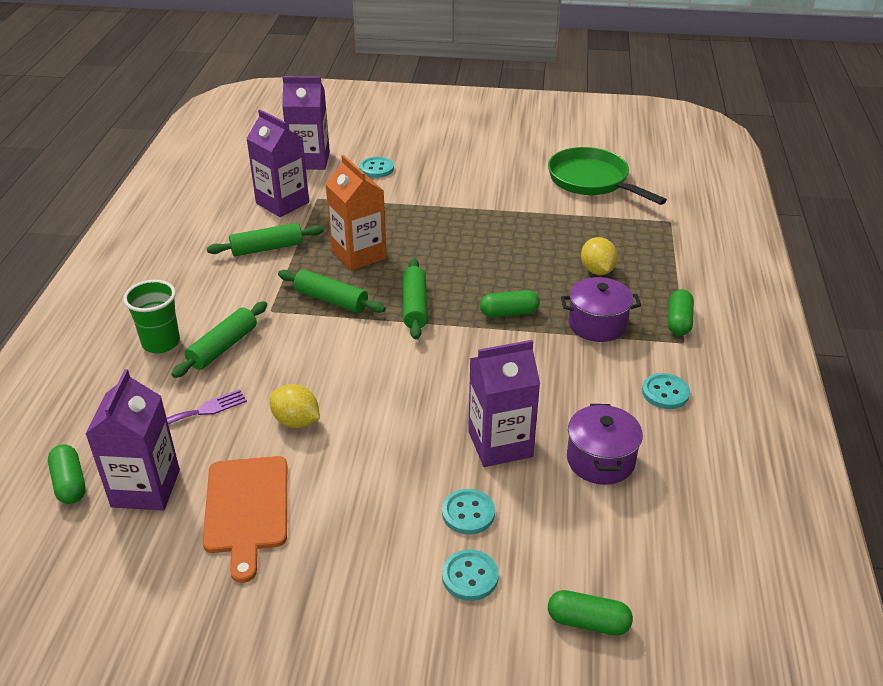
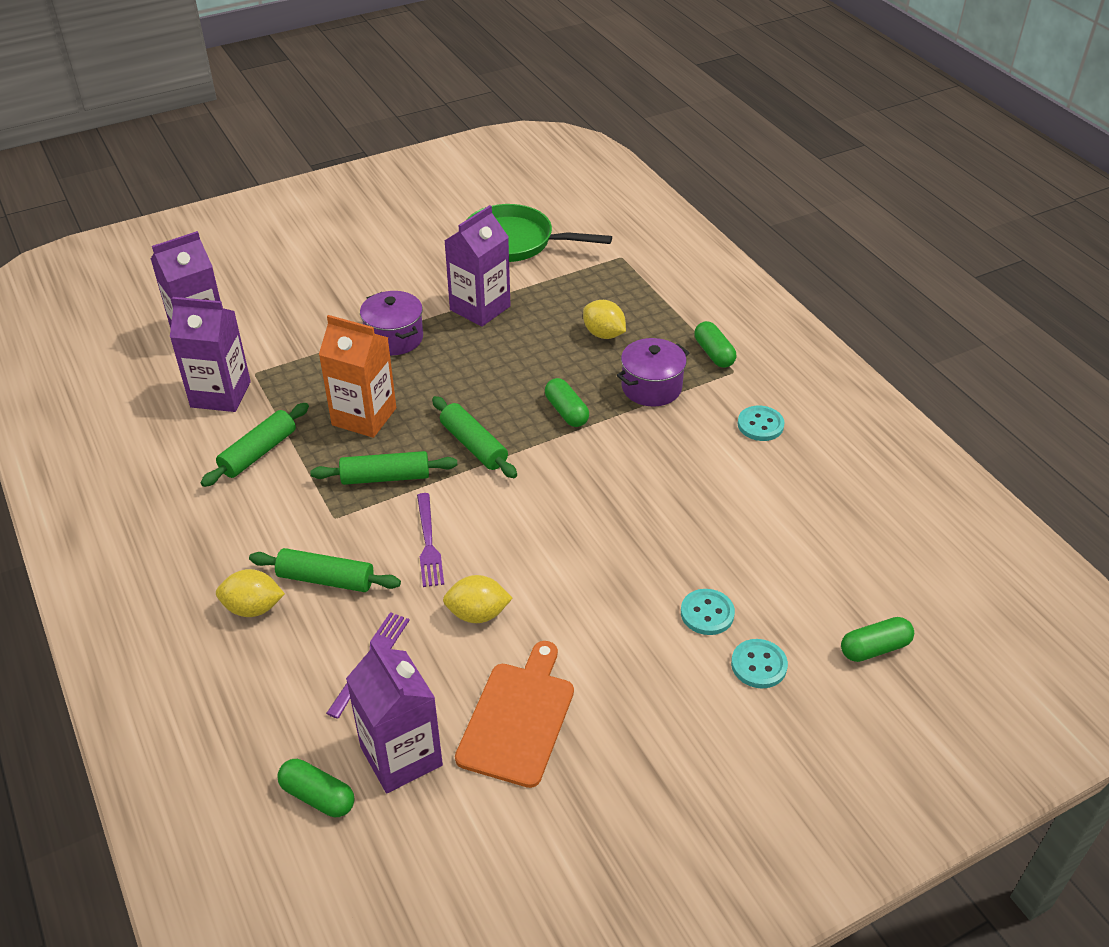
camera: 35 degrees left, 5 degrees up
green cup [123,280,180,353] -> yellow lemon [216,569,285,617]
green rolling pin [171,301,267,378] -> green rolling pin turned 75 degrees counterclockwise [249,548,401,592]
orange cutting board [203,456,287,583] -> orange cutting board turned 120 degrees counterclockwise [455,641,574,788]
turquoise button [359,157,394,178] -> none
purple carton [468,340,540,467] -> purple carton moved to [445,205,511,327]
green capsule [480,290,540,317] -> green capsule turned 75 degrees counterclockwise [545,378,589,427]
purple pot [567,404,643,485] -> purple pot moved to [360,291,423,355]
none -> purple fork [417,493,444,587]

